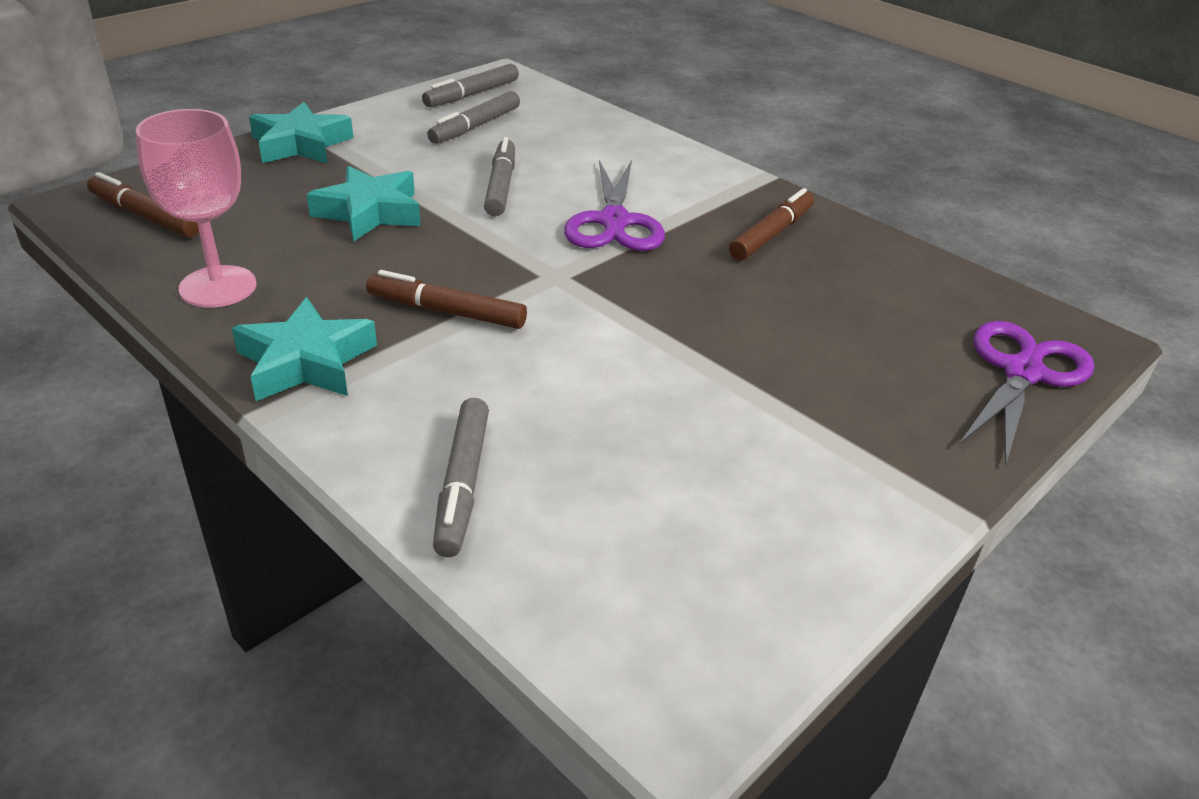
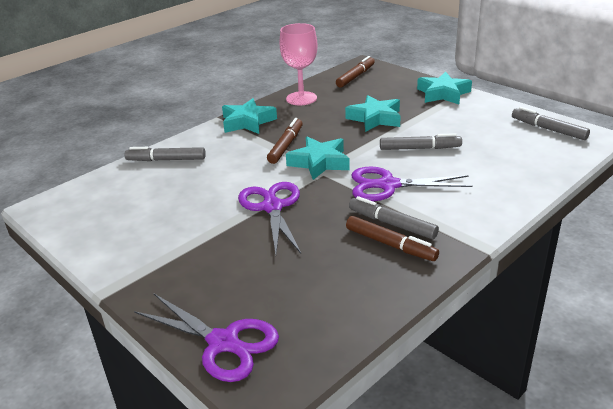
camera: 95 degrees right, 5 degrees down
grey marker [427,91,520,144] -> grey marker moved to [349,196,439,239]
none -> purple scissors [238,182,301,255]
none -> turquoise star [286,137,350,180]

